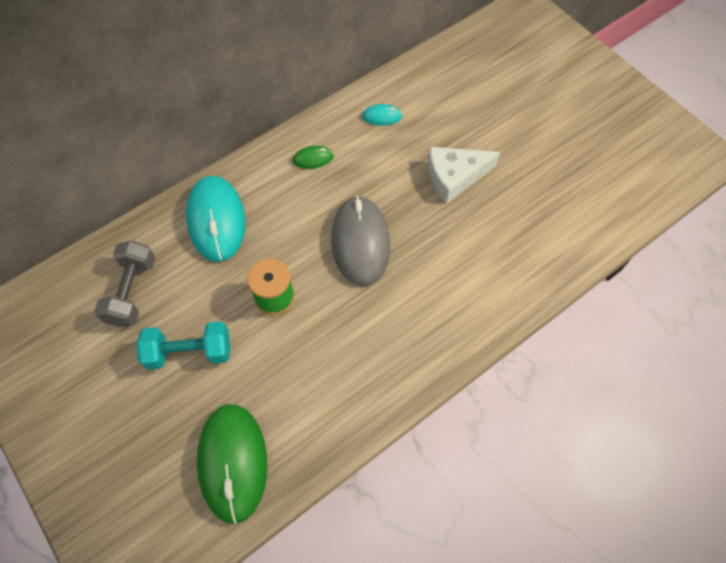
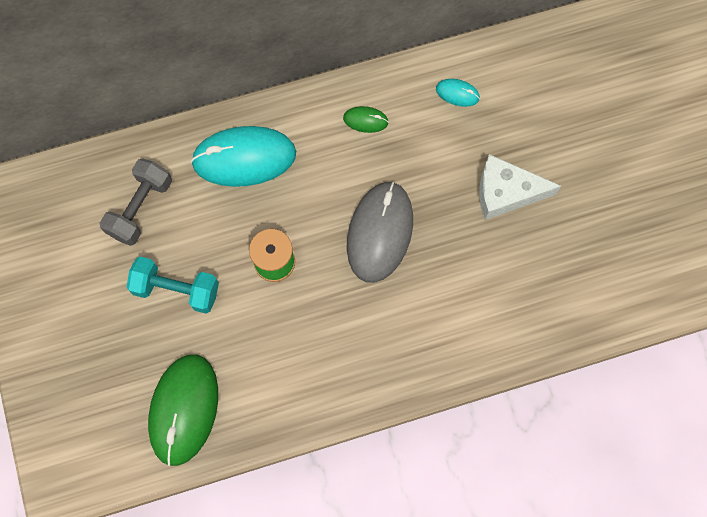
camera: 20 degrees right, 10 degrees up
turquoise mouse [186,176,246,262] -> turquoise mouse turned 75 degrees clockwise [191,126,296,187]

